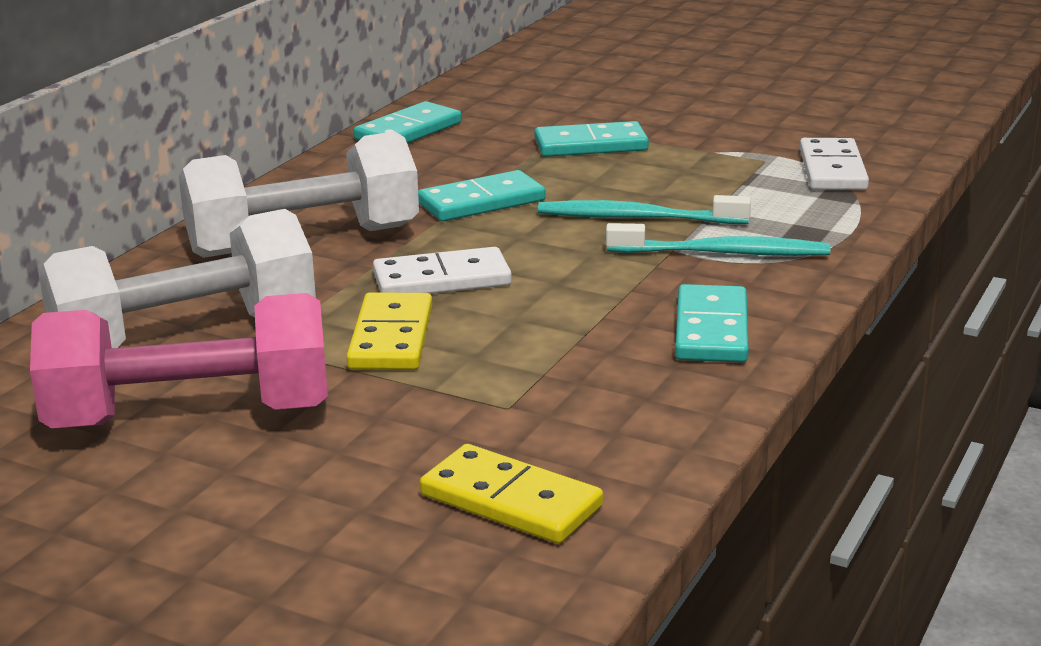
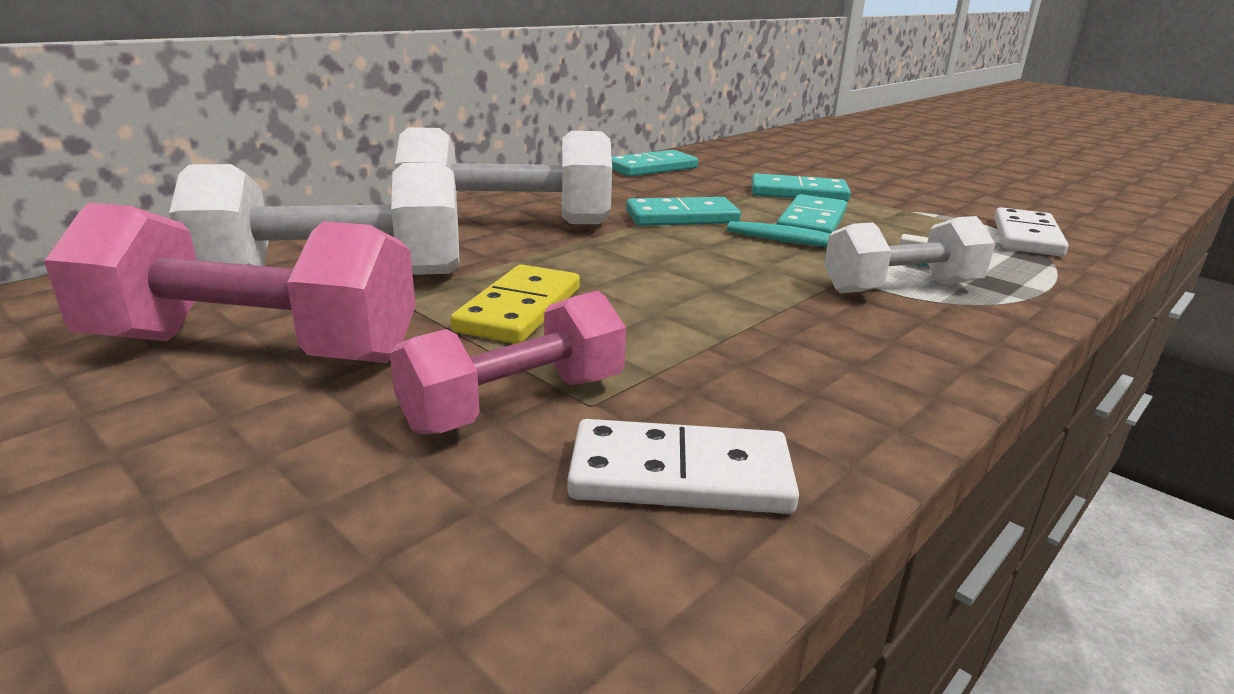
camera: 15 degrees right, 0 degrees up
white domino [373,247,512,294] -> white domino moved to [567,419,799,514]
yellow domino [420,444,603,544] -> none
turquoise toothbrush [606,223,830,256] -> white dumbbell [824,216,995,293]
turquoise domino [675,284,749,363] -> turquoise domino moved to [777,194,847,234]
none -> pink dumbbell [390,291,626,434]

